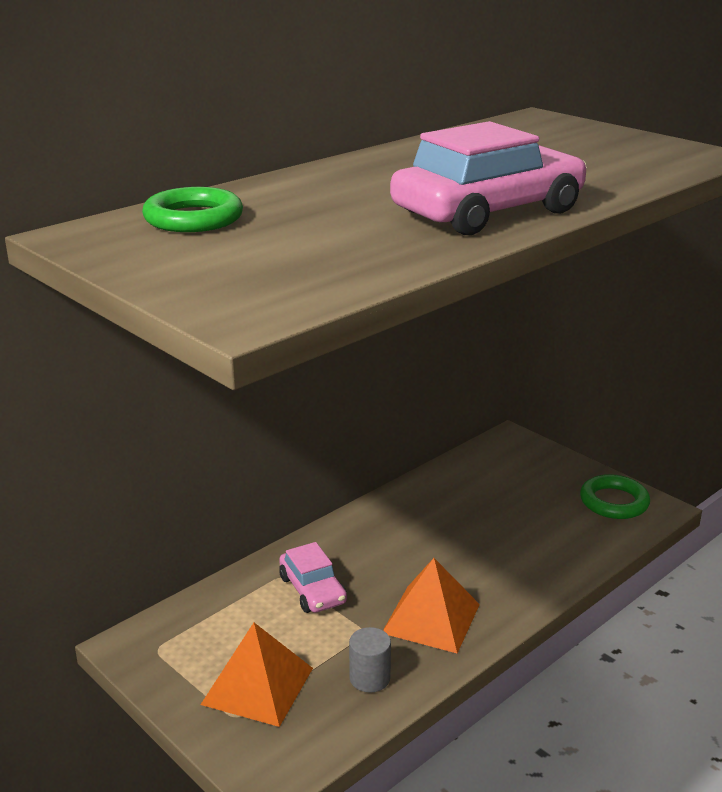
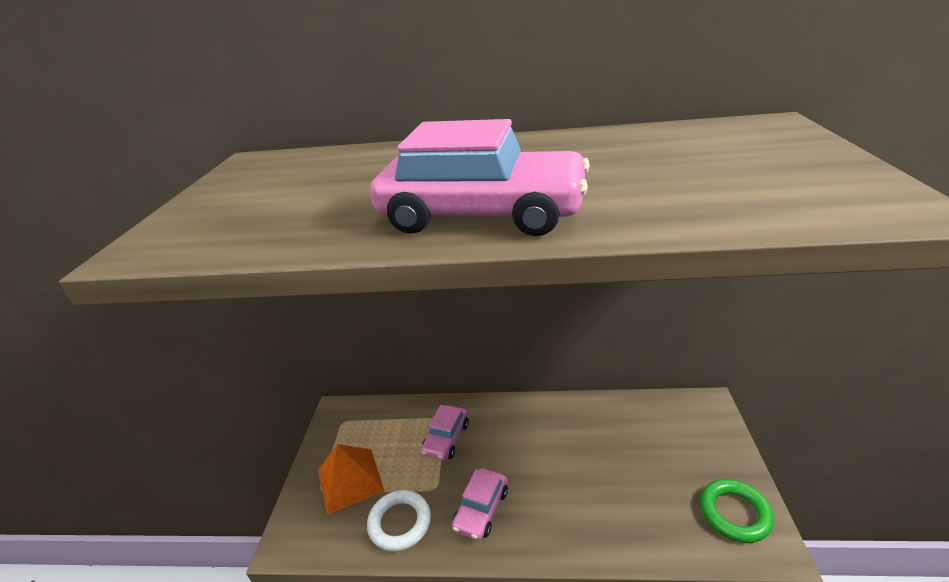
camera: 50 degrees right, 5 degrees up
green ring [142,187,243,232] -> none
grey cylinder [349,627,391,692] -> white ring [367,490,431,552]
orange pyramid [383,558,480,653] -> pink car [452,468,508,540]

